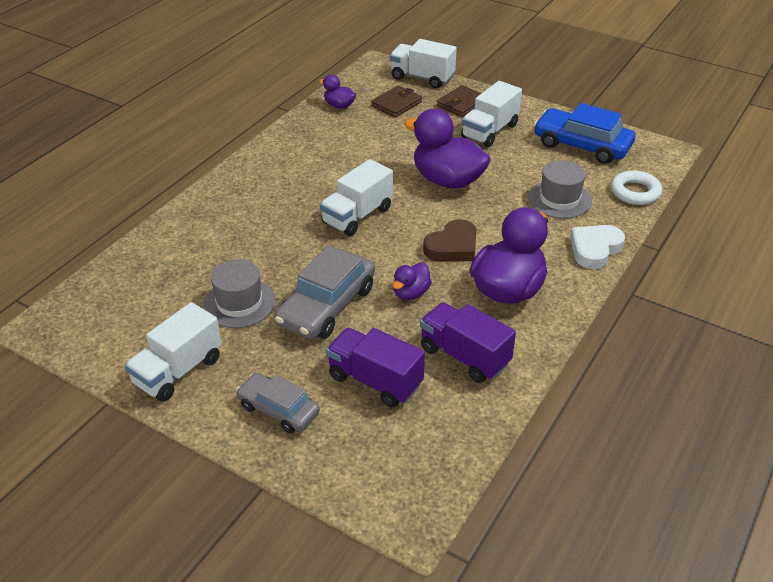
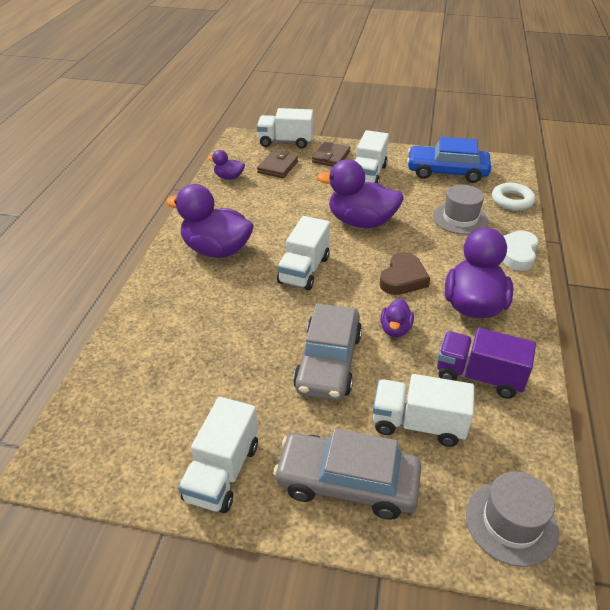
camera: 20 degrees left, 0 degrees up
grey hat [203,259,276,328] -> grey hat moved to [466,471,559,567]
grey car [236,373,320,433] -> grey car [273,429,422,520], size x1.58
purple truck [326,328,425,408] -> white truck [373,374,474,447]
none -> purple duck [166,184,254,258]

